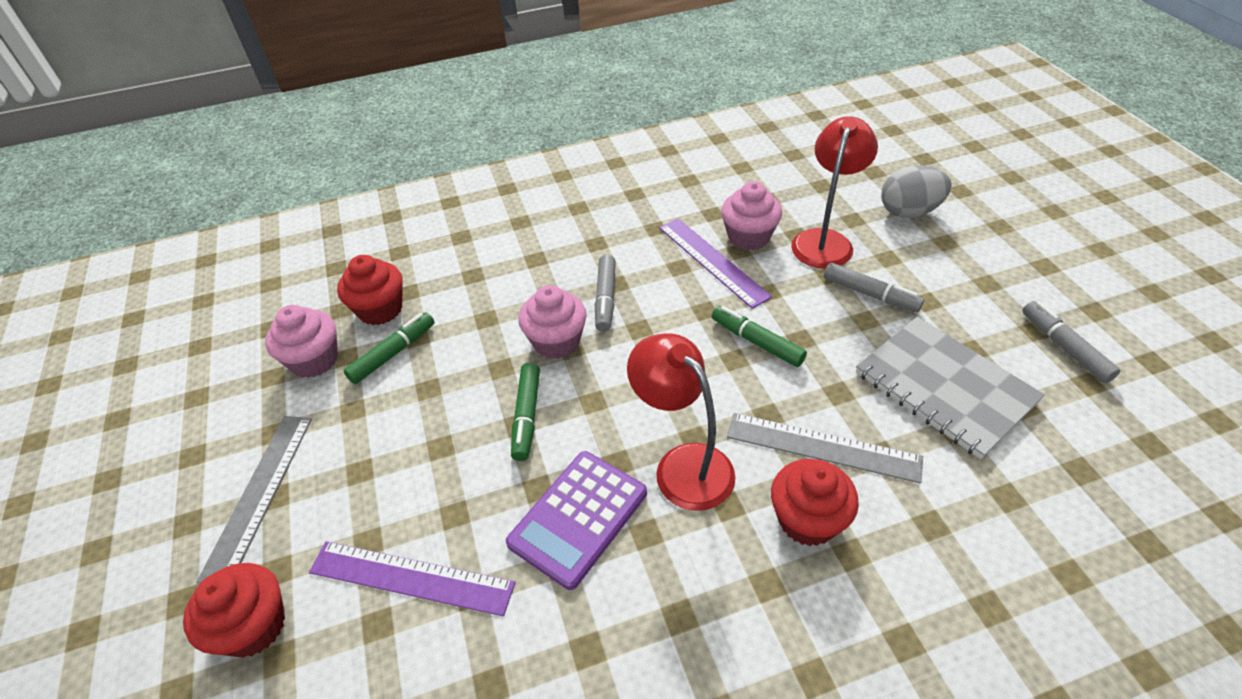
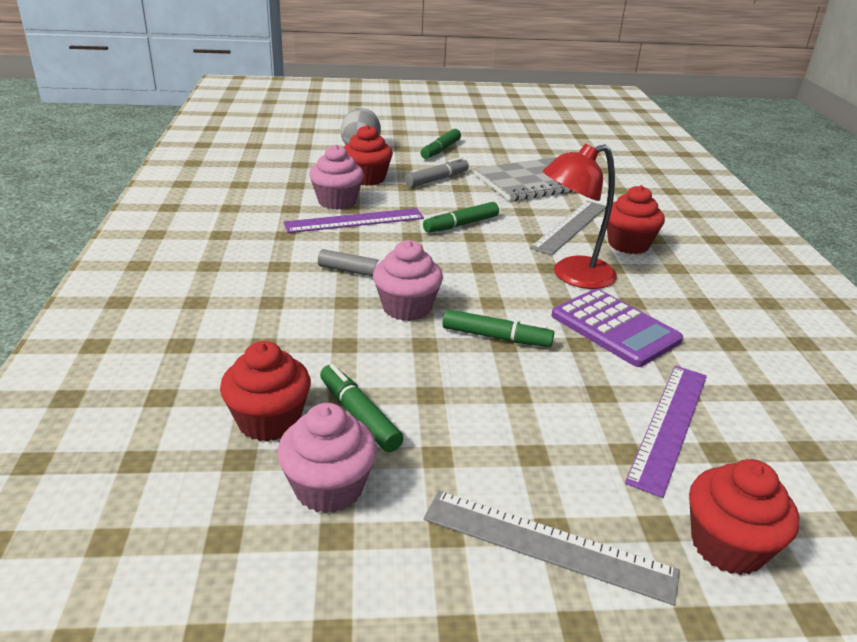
camera: 80 degrees left, 15 degrees down
red lamp [791,116,878,269] -> red cupcake [343,125,393,186]
grey marker [1022,301,1120,383] -> none
none -> green marker [420,129,461,159]

